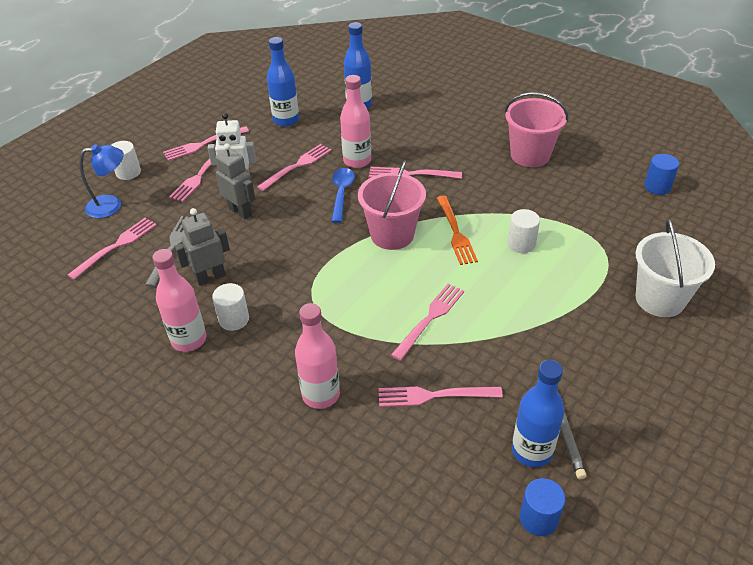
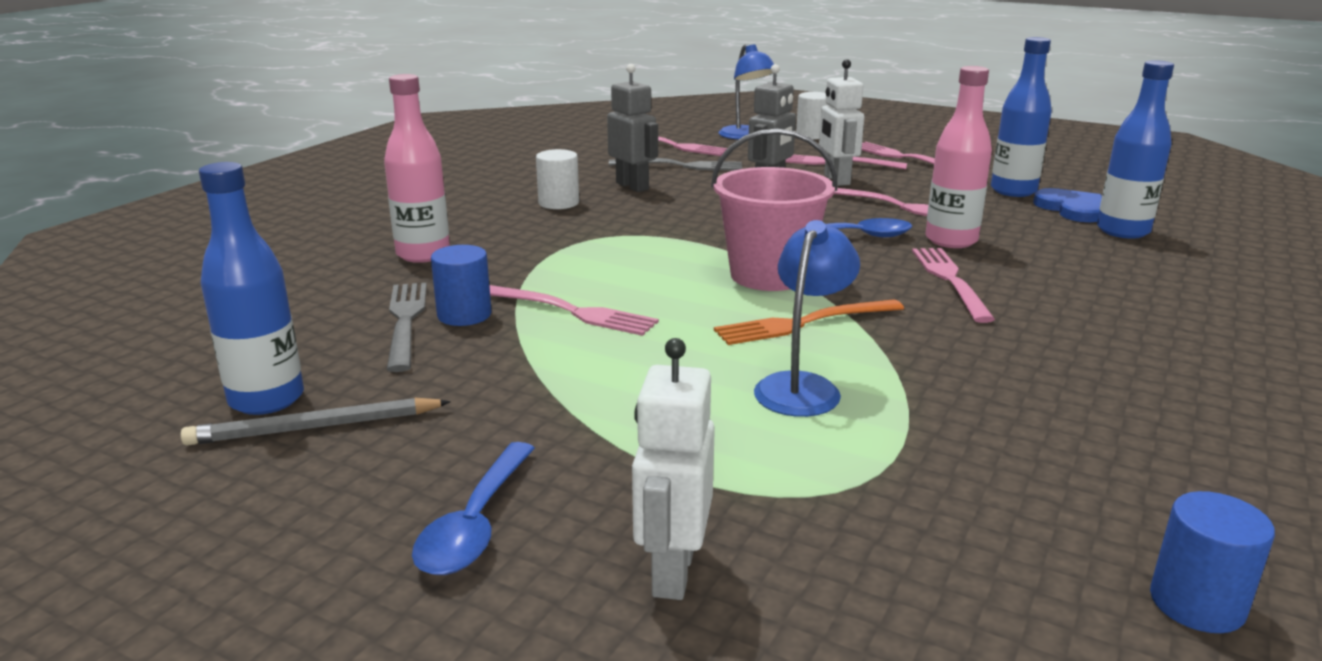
camera: 80 degrees right, 20 degrees down
pink bottle [152,249,207,352] -> none
pink fork [379,387,503,407] -> grey fork [387,283,427,372]
pink bucket [504,92,568,167] -> none
white cylinder [508,209,540,253] -> blue lamp [754,220,860,417]
blue cylinder [520,478,565,536] -> blue cylinder moved to [431,245,491,326]
white bucket [636,219,715,317] -> white robot [632,338,715,600]
none -> blue spoon [412,442,535,575]
none -> blue heart [1033,188,1102,222]

